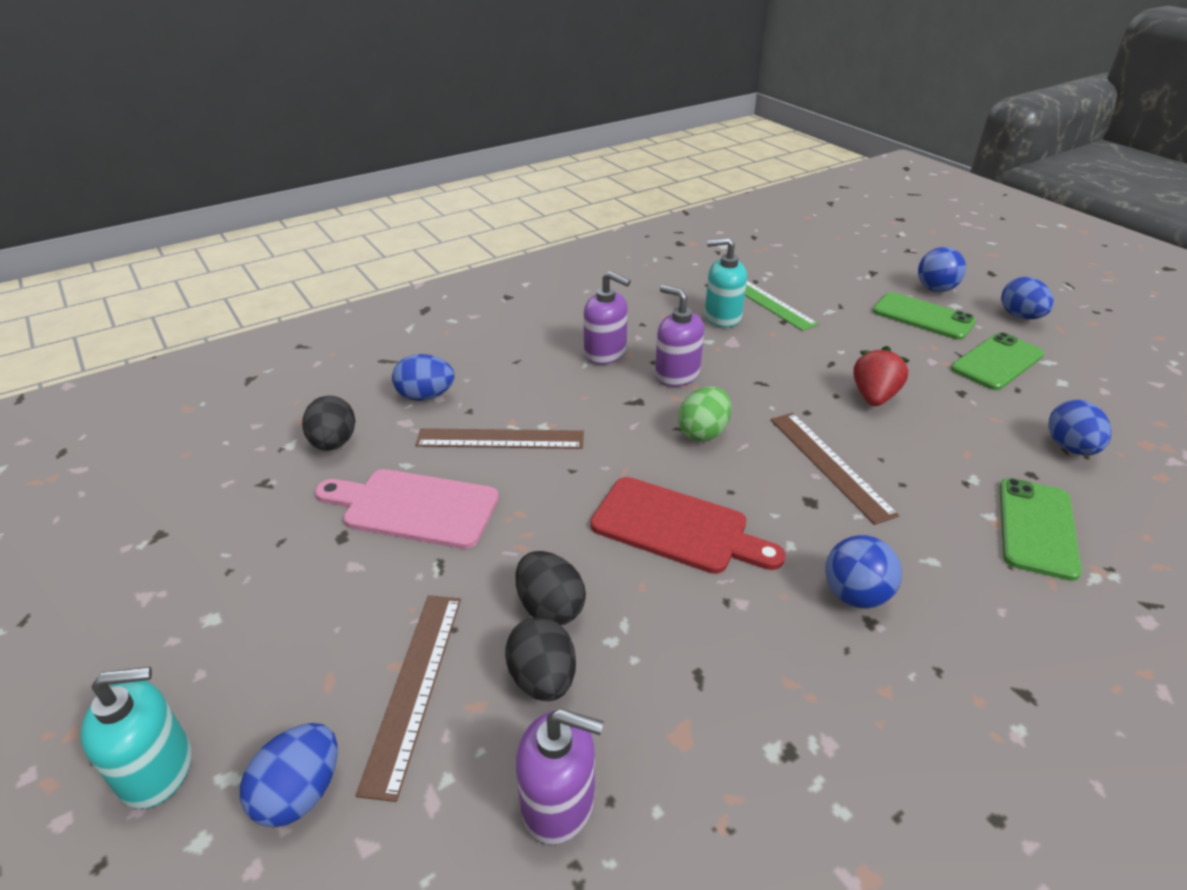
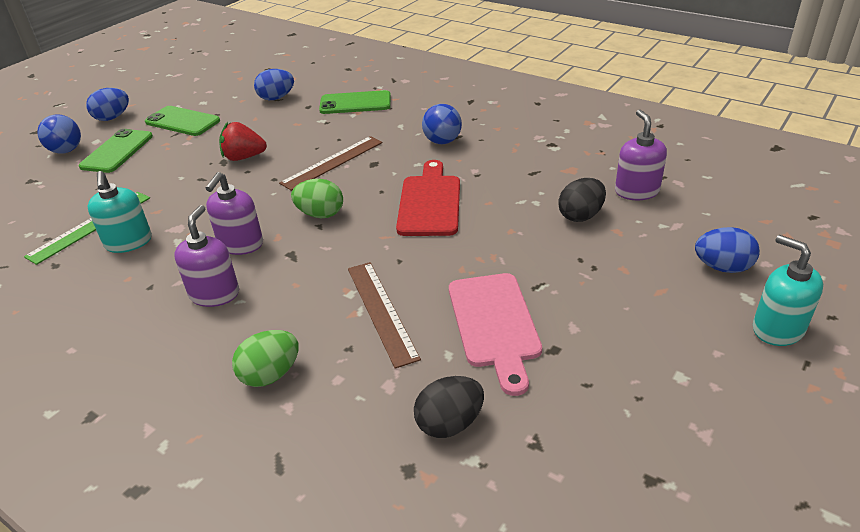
camera: 110 degrees left, 0 degrees up
brown ruler [356,595,461,802] -> none
blue egg [392,354,455,401] -> none
black egg [516,551,586,625] -> none
none -> green egg [232,330,299,387]

